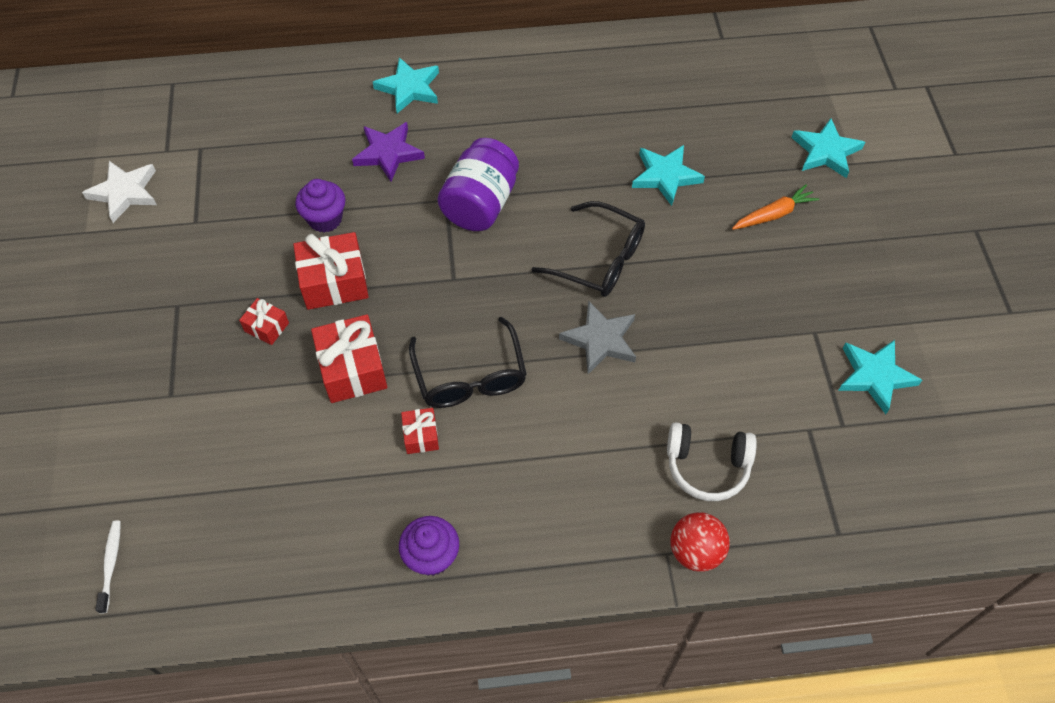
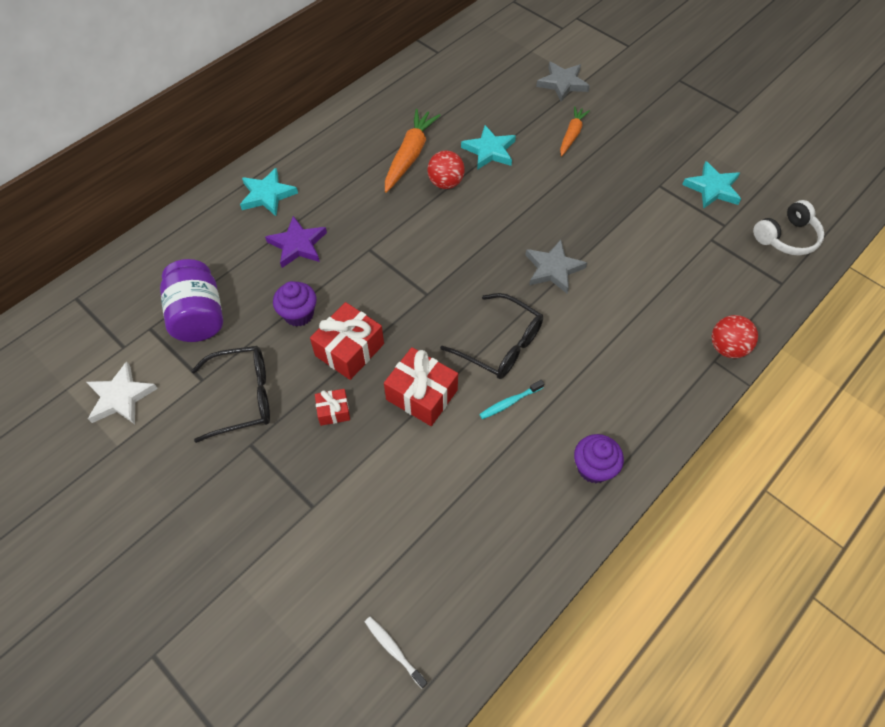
camera: 40 degrees left, 0 degrees up
red gift [401,408,439,454] -> turquoise toothbrush [479,380,544,419]
purple jar [437,138,519,231] -> purple jar moved to [160,259,223,342]
black glasses [531,201,645,297] -> black glasses moved to [191,346,270,443]
white headphones [667,422,757,501] -> white headphones moved to [753,200,824,256]
turquoise star [791,118,865,178] -> grey star [536,62,590,102]
none -> orange carrot [385,109,441,193]
none -> red ball [427,151,465,189]

